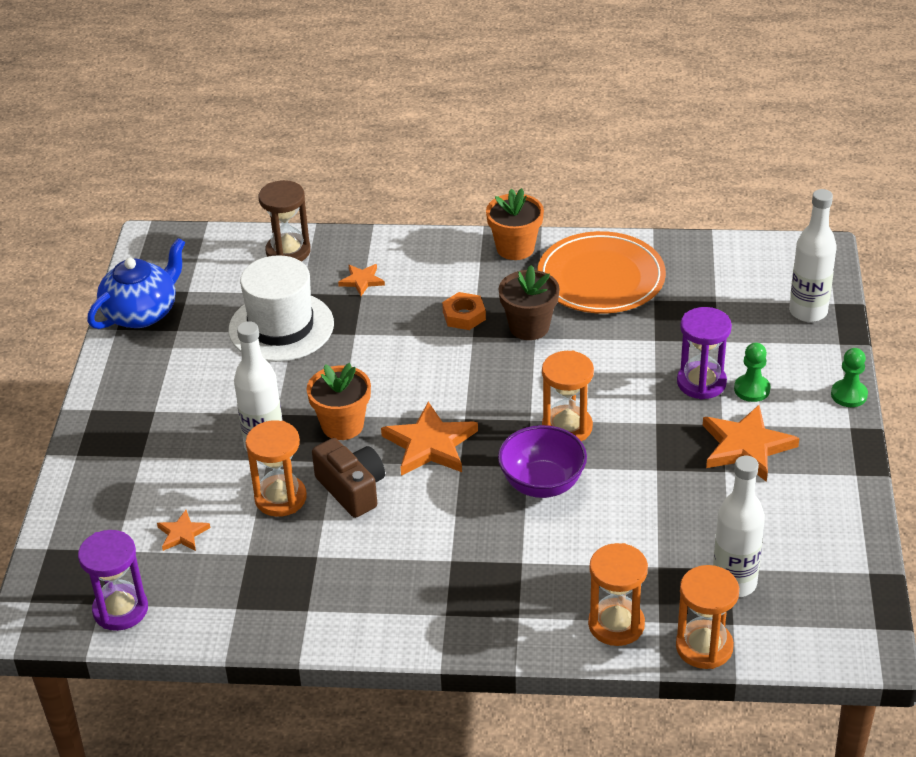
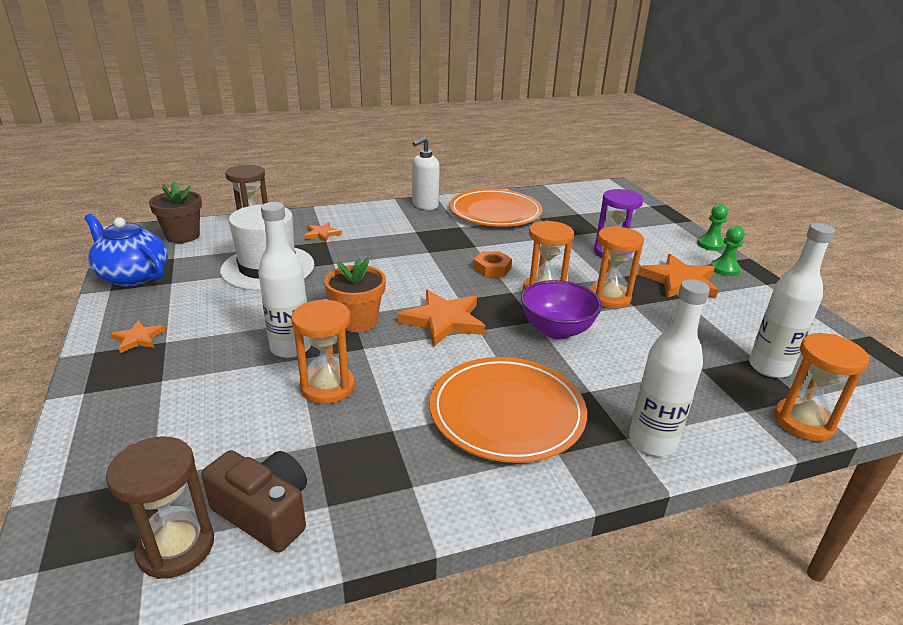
camera: 25 degrees left, 10 degrees down
purple hourglass [78,530,148,631] -> brown hourglass [106,437,214,579]
blue teapot [87,238,186,329] -> blue teapot turned 75 degrees counterclockwise [84,214,168,287]
orange star [157,510,210,551] -> orange star moved to [111,320,165,353]
brown camera [312,438,385,518] -> brown camera moved to [201,450,307,553]
orange nut [442,292,486,330] -> orange nut moved to [473,251,512,277]
orange flower pot [486,188,544,260] -> white soap dispenser [412,137,440,210]
brown flower pot [499,265,560,340] -> brown flower pot moved to [149,181,202,243]
orange hourglass [588,543,648,646] -> orange hourglass moved to [589,226,644,309]
green pawn [734,343,771,402] -> green pawn moved to [711,226,745,276]
white bottle [789,189,837,322] -> white bottle moved to [629,279,710,456]
none -> orange plate [430,357,587,463]

